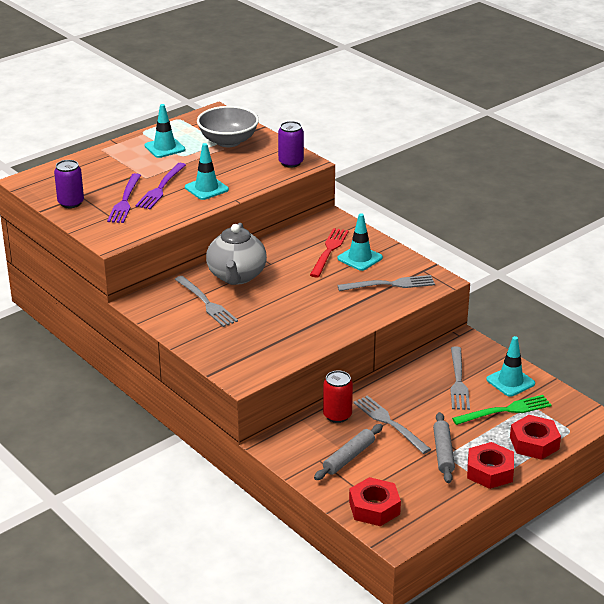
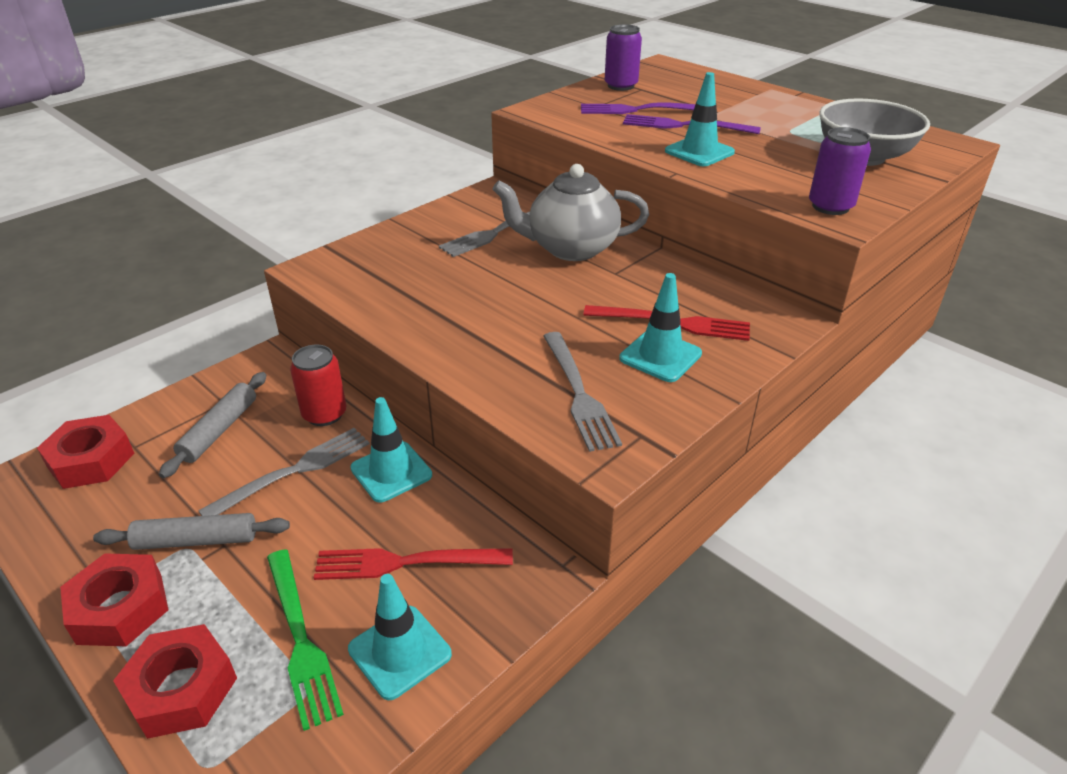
camera: 85 degrees right, 5 degrees up
turquoise traffic cone [144,104,185,158] -> turquoise traffic cone moved to [350,397,432,503]
grey rolling pin [314,424,383,480] -> grey rolling pin turned 75 degrees clockwise [159,372,266,478]
grey fork [450,346,470,410] -> red fork [314,548,513,580]

